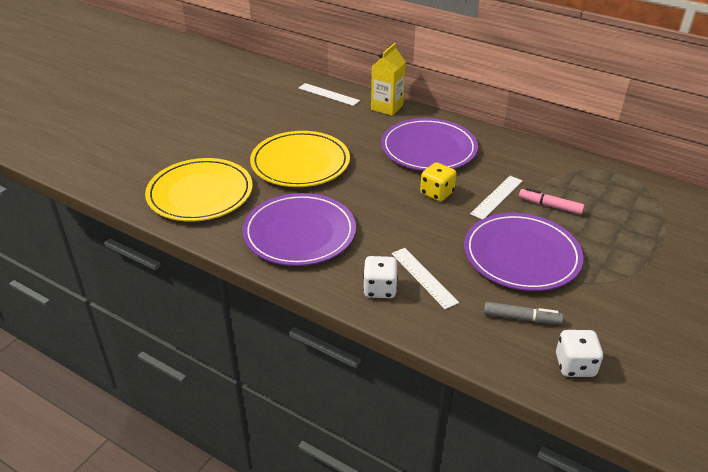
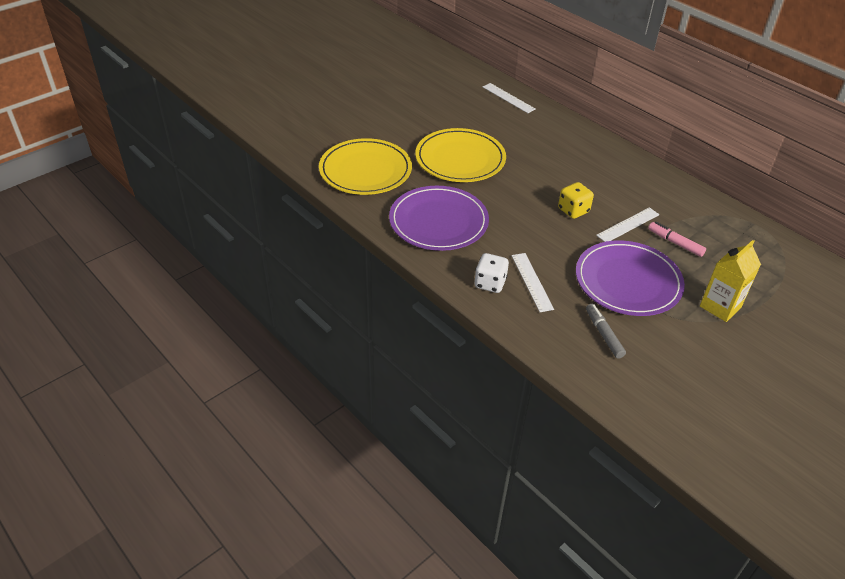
camera: 15 degrees right, 5 degrees up
yellow carton [371,43,406,116] -> yellow carton moved to [700,240,761,322]
purple plate [381,118,478,171] -> none
grey marker [484,302,563,324] -> grey marker turned 135 degrees counterclockwise [586,304,626,359]
white dice [556,330,603,377] -> none

